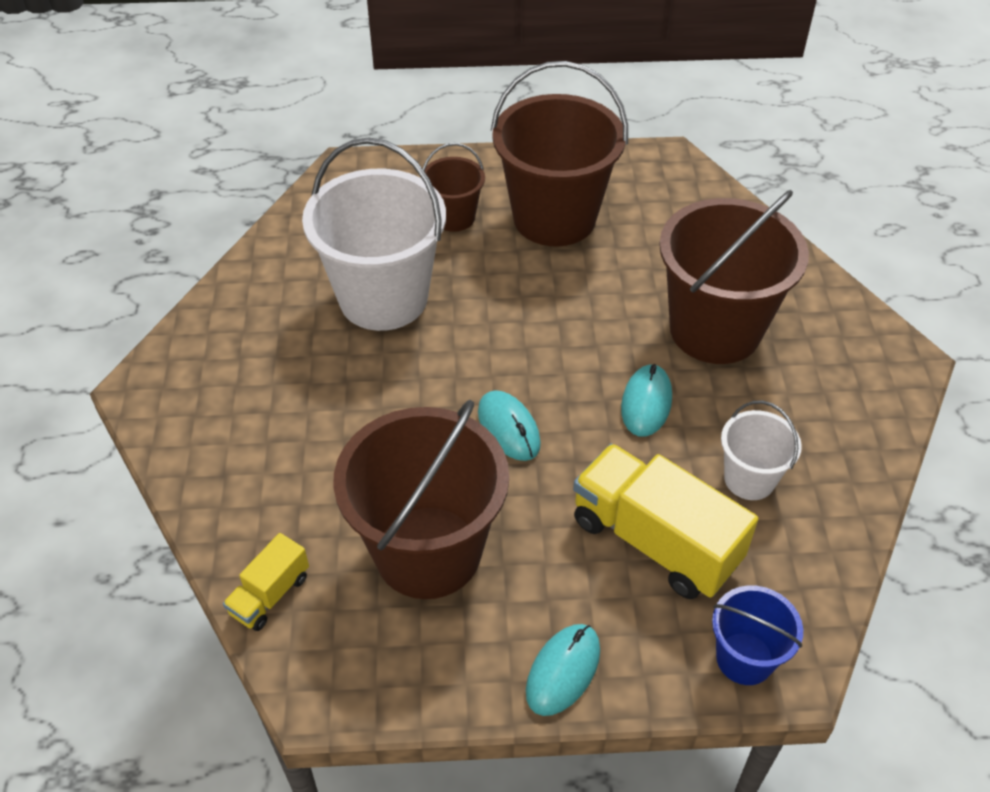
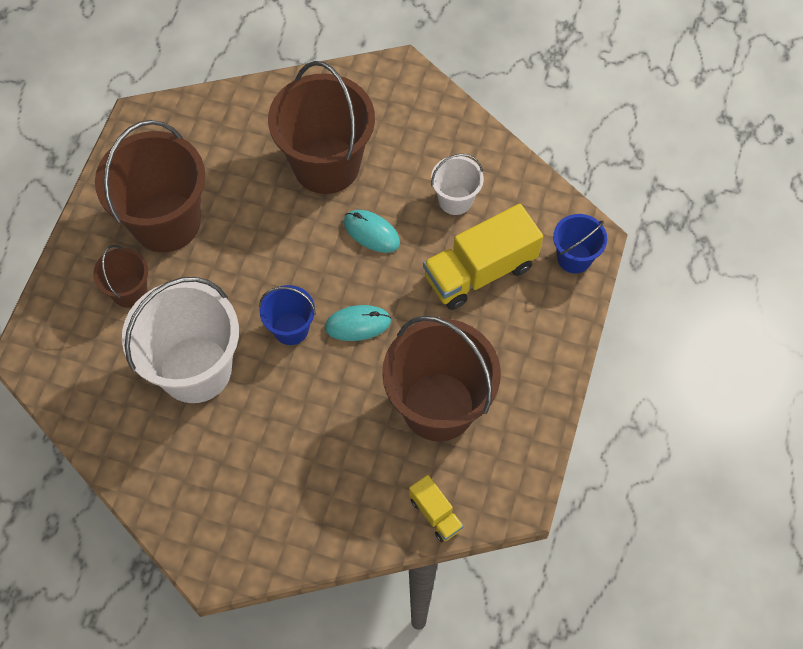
camera: 70 degrees left, 15 degrees up
turquoise mouse [526,624,600,716] -> none
none -> blue bucket [259,285,316,345]

